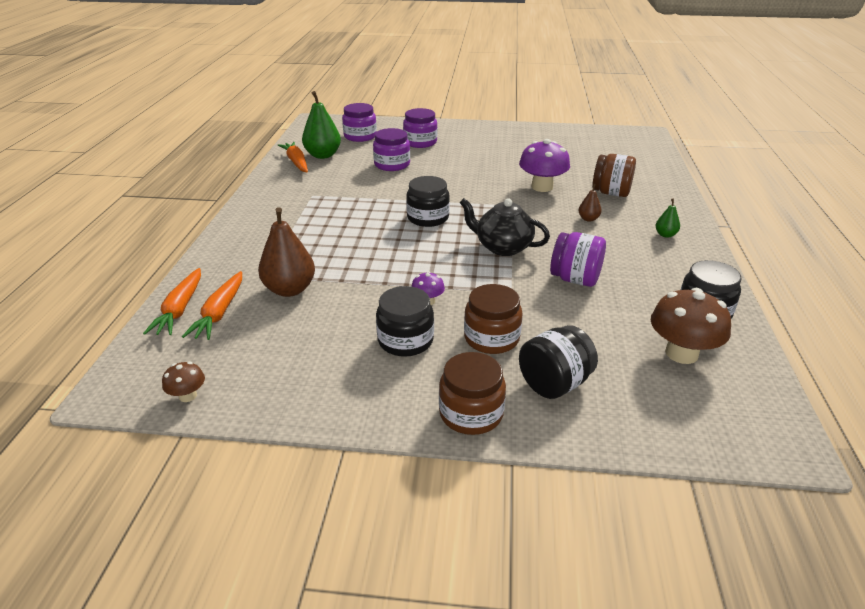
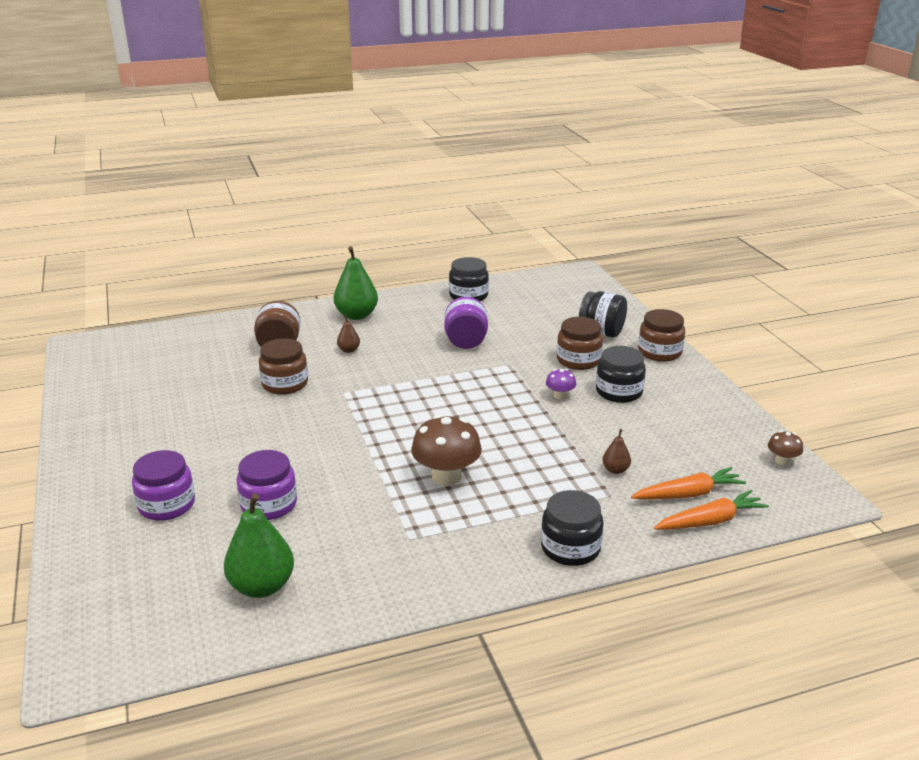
camera: 115 degrees left, 5 degrees down
brown pear [258,207,315,297] -> brown pear [602,429,631,474], size x0.49
orange carrot [278,142,308,172] -> none
purple jar [342,103,377,142] -> none
black jar [406,176,450,227] -> black jar moved to [541,490,604,566]
black teapot [459,198,550,256] -> none
purple mushroom [519,139,570,192] -> brown jar [259,338,308,395]
brown mushroom [651,288,731,364] -> brown mushroom moved to [411,415,482,486]
green pear [655,198,680,238] -> green pear [334,246,378,320], size x2.04

